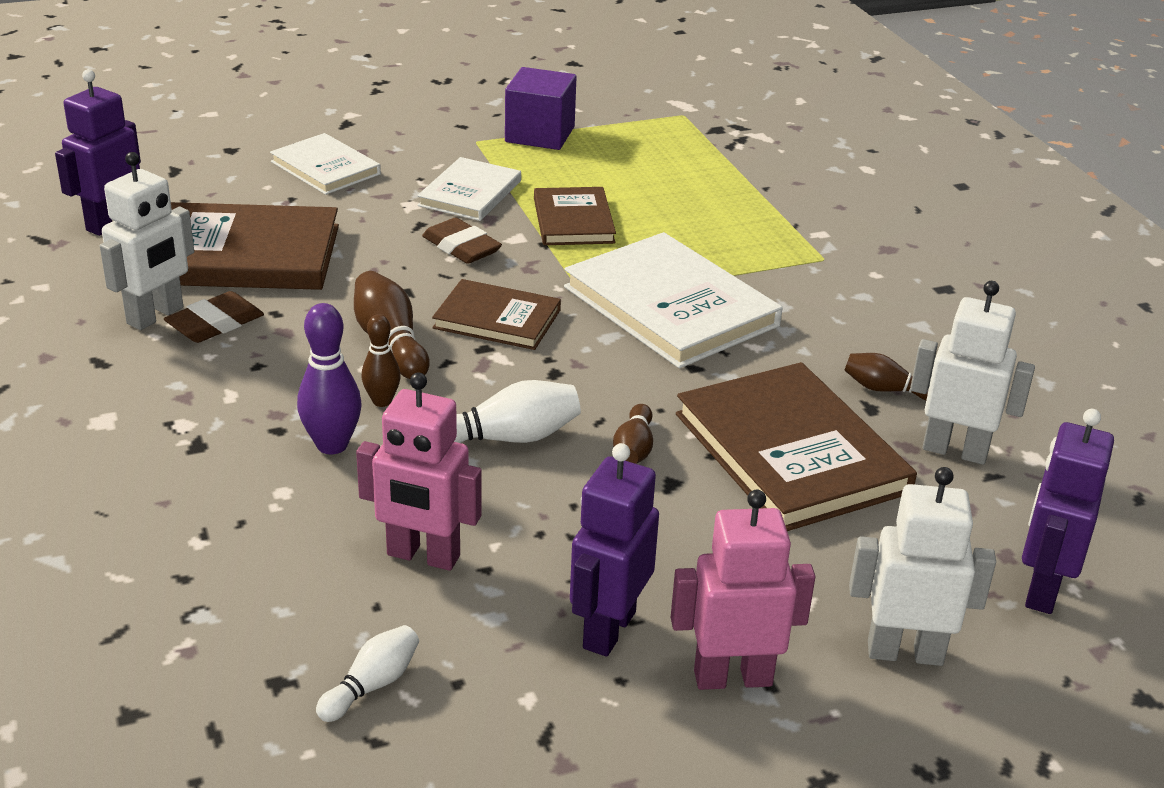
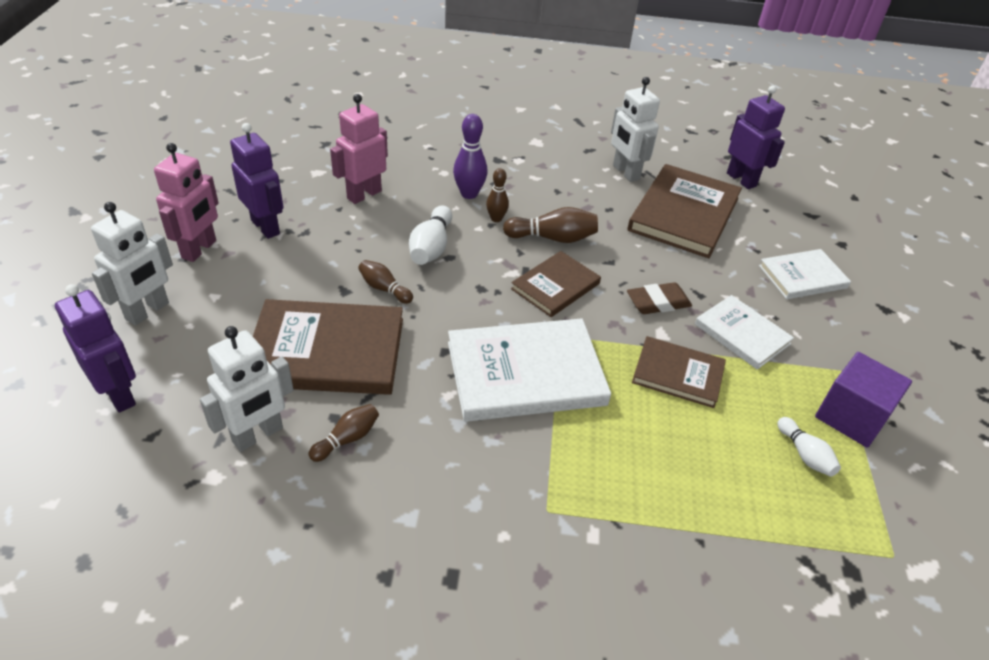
camera: 115 degrees right, 10 degrees up
brown eraser [164,291,264,343] -> none
white bowling pin [316,625,419,722] -> white bowling pin moved to [777,417,841,477]

